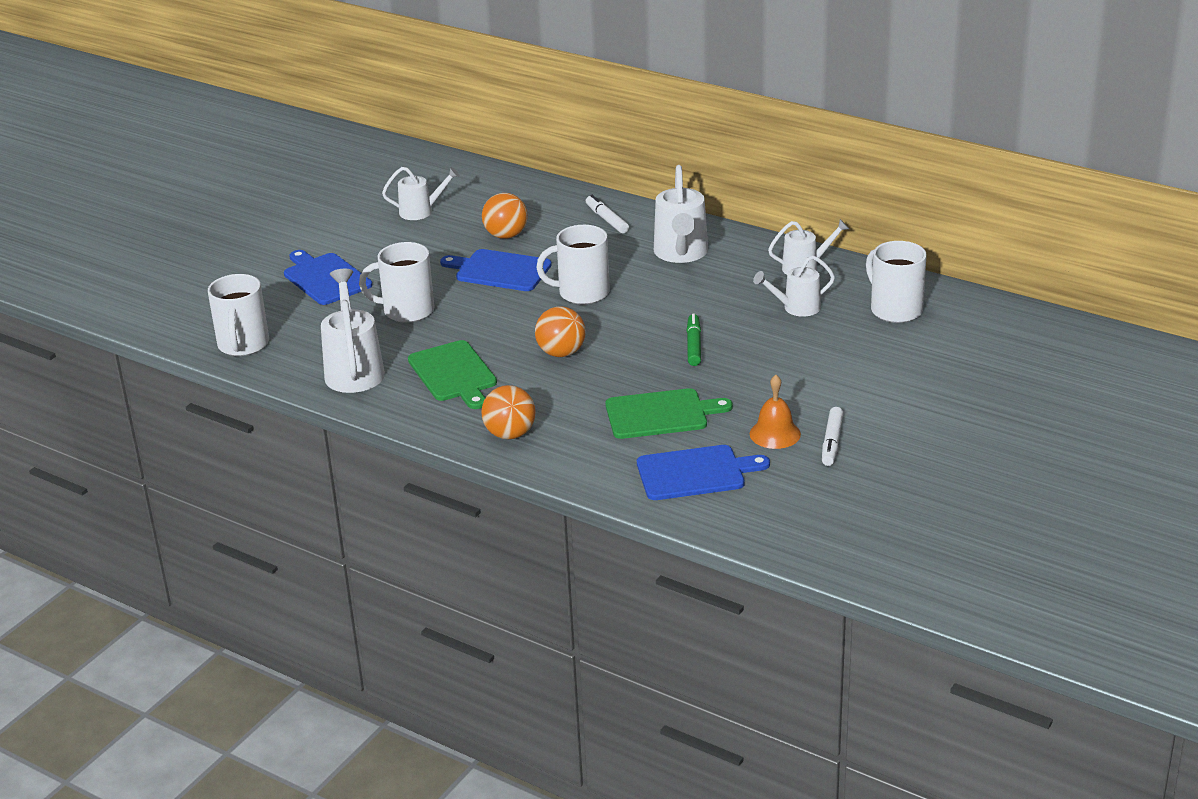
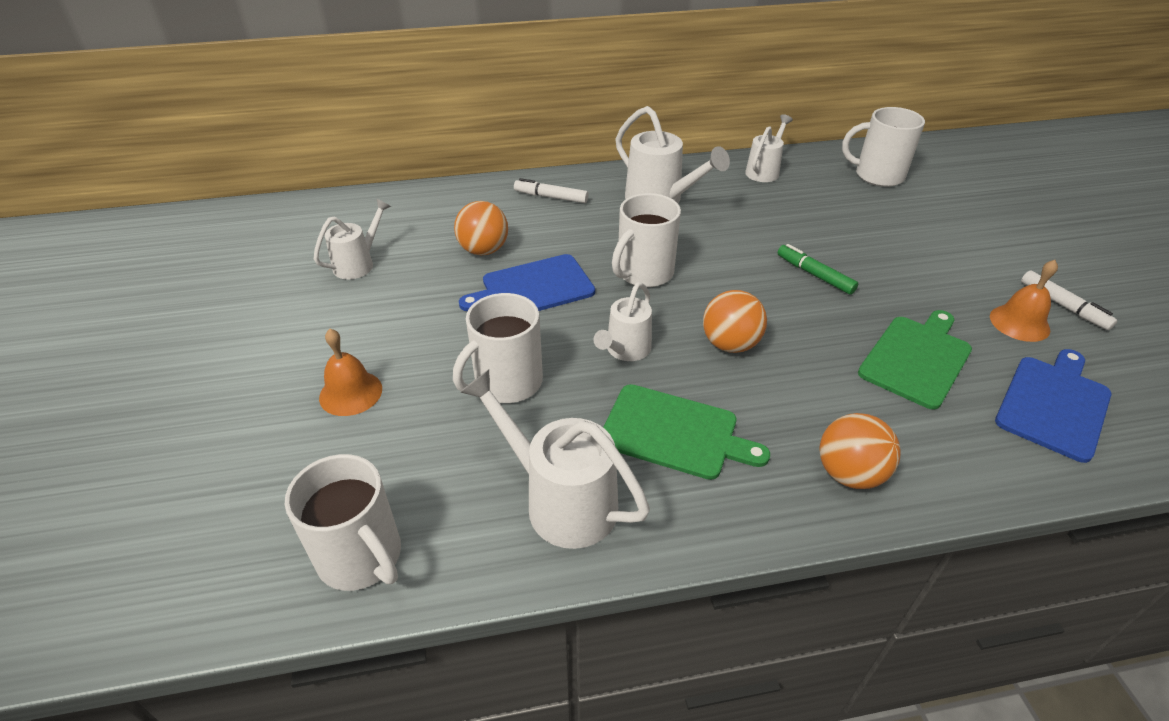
camera: 45 degrees left, 10 degrees up
blue cutting board [284,250,372,305] -> orange bell [319,329,382,416]
white watering can [753,255,835,317] -> white watering can moved to [594,282,652,361]

